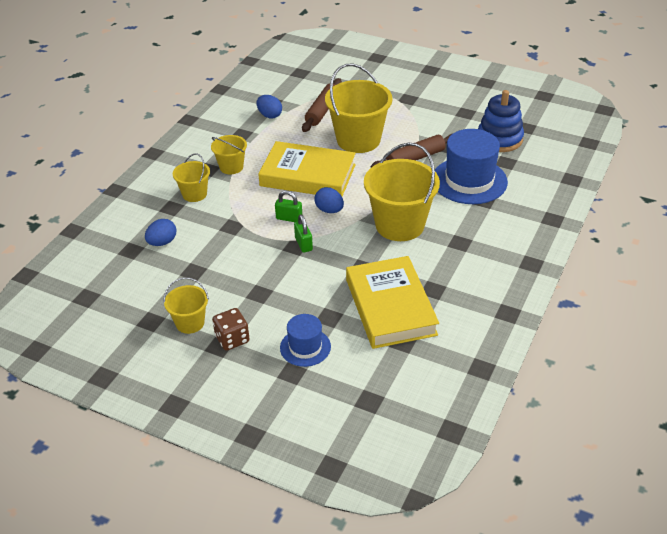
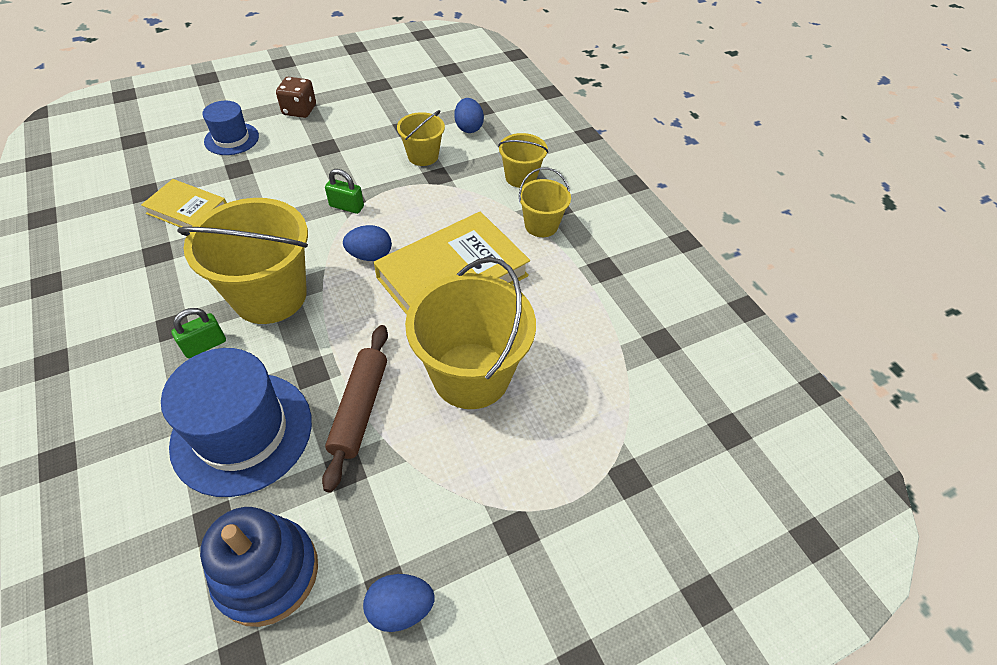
camera: 125 degrees right, 10 degrees up
yellow bucket [163,277,209,334] -> yellow bucket moved to [397,110,445,166]
blue egg [257,95,282,119] -> blue egg moved to [363,574,435,632]
green padlock [275,191,302,222] -> green padlock moved to [171,308,226,358]
brown rolling pin [302,78,342,132] -> none
yellow book [346,256,439,349] -> yellow book [141,179,227,228], size x0.56

